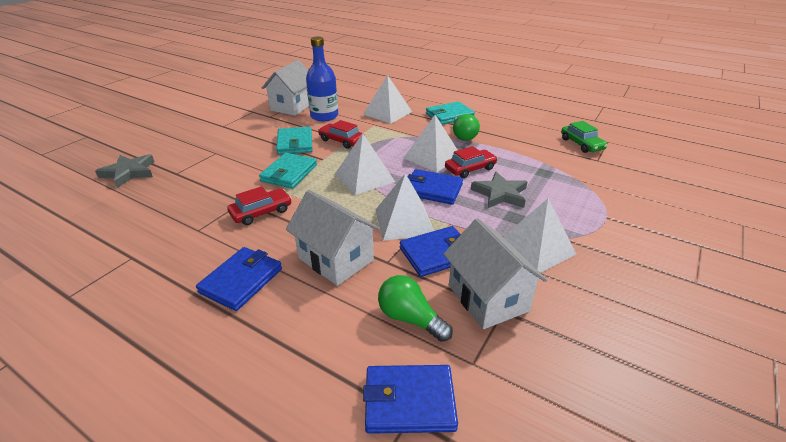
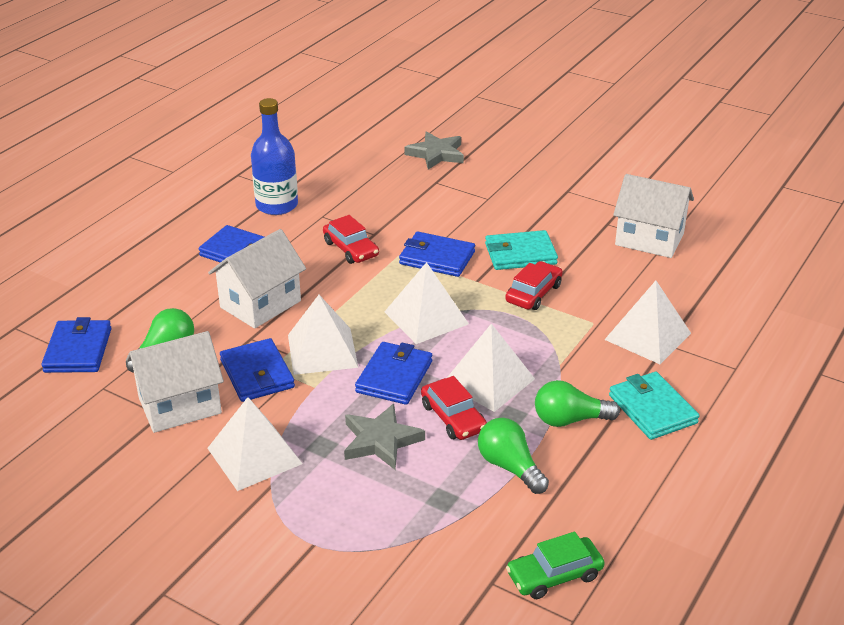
camera: 90 degrees right, 0 degrees up
turquoise wallet [259,153,317,189] -> blue wallet [399,232,475,277]
blue bottle [306,37,338,121] -> blue bottle moved to [251,98,298,215]
none -> green light bulb [478,418,549,494]

